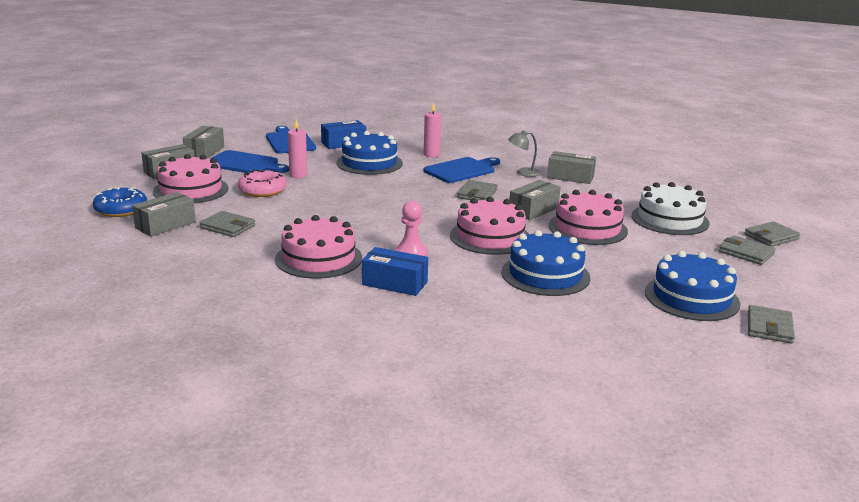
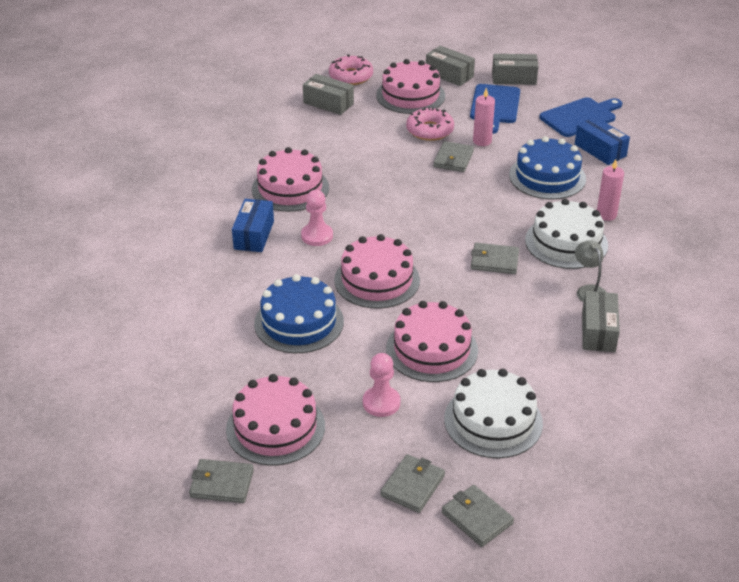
camera: 80 degrees right, 15 degrees up
blue donut [93,187,147,217] -> pink donut [329,54,373,85]
grey wallet [199,211,255,237] -> grey wallet moved to [433,141,474,172]
blue cutting board [423,157,500,183] -> white cake [525,199,608,269]
grey box [509,180,561,220] -> none
blue cake [645,251,740,321] -> pink cake [226,374,325,466]
none -> pink pawn [363,353,400,417]

